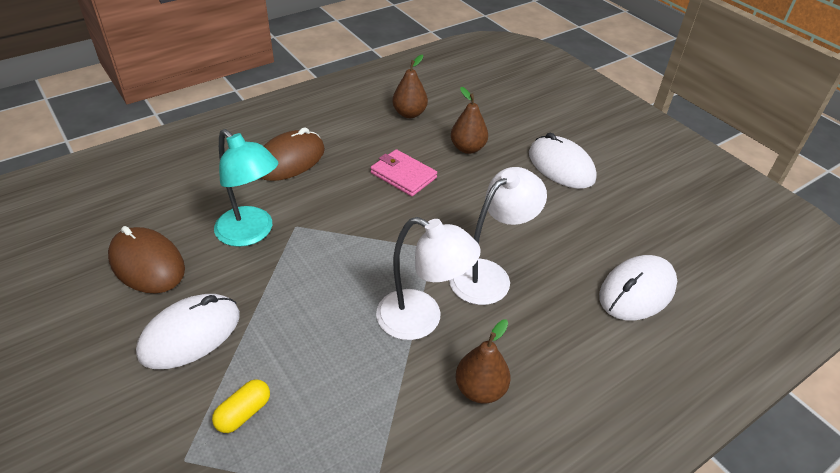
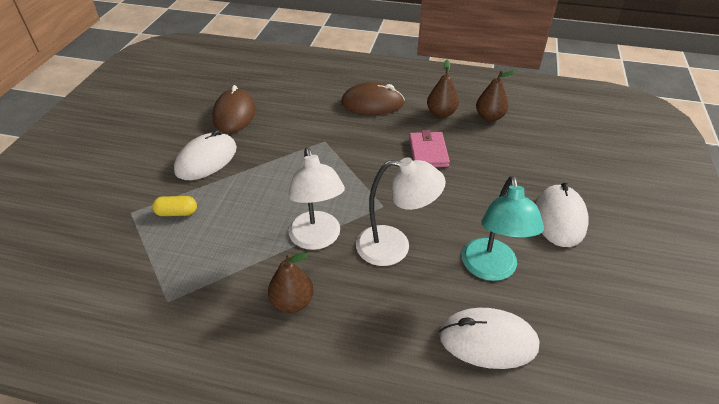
camera: 50 degrees right, 0 degrees up
white mouse [136,294,240,369] -> white mouse turned 60 degrees counterclockwise [174,130,237,180]
turquoise lamp [214,129,278,247] -> turquoise lamp moved to [462,176,544,281]
brown pear [451,87,488,154] -> brown pear moved to [427,60,459,118]

